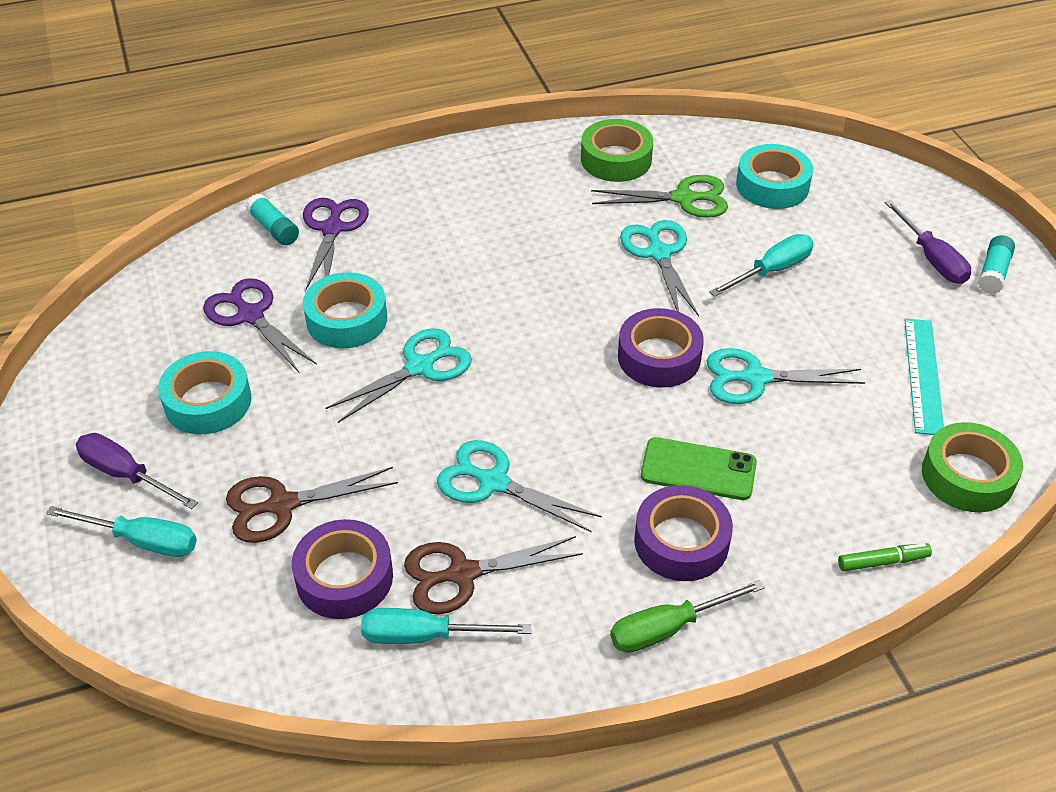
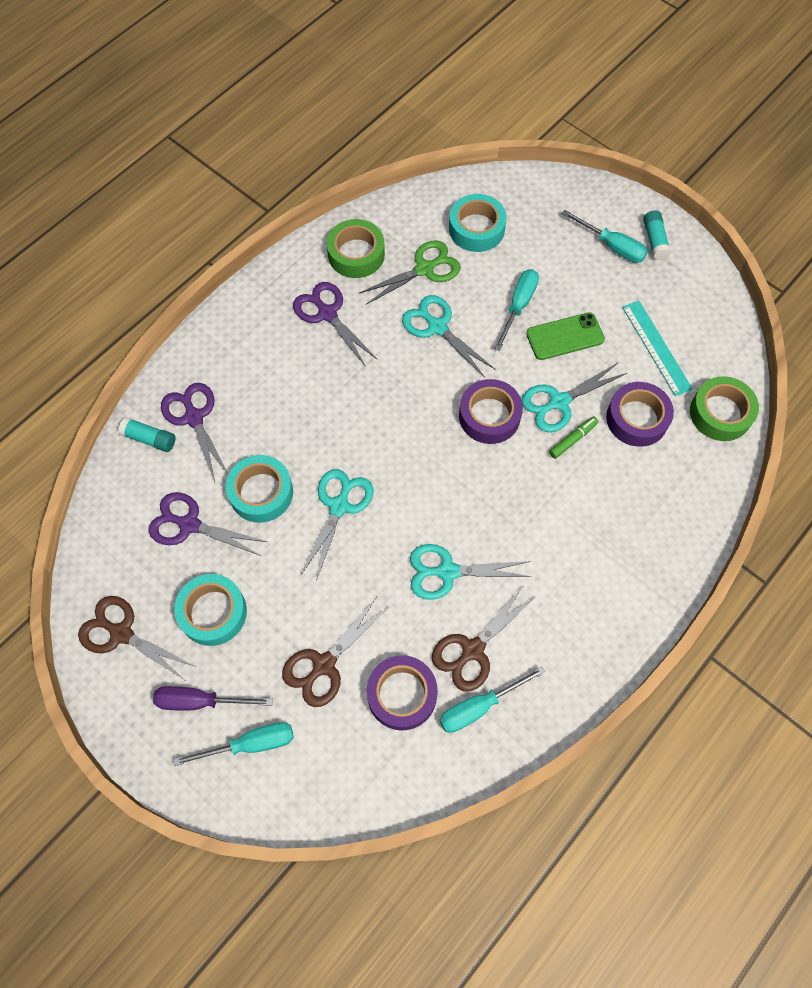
camera: 30 degrees left, 20 degrees up
green screwdriver [610,580,765,653] -> none
purple tape [634,485,733,581] -> purple tape moved to [606,382,674,447]
green phone [641,437,757,500] -> green phone moved to [526,312,605,360]
green marker [838,543,932,571] -> green marker moved to [549,416,599,459]
purple screwdriver [885,200,971,284] -> turquoise screwdriver [562,210,648,263]
none -> brown scissors [78,596,196,681]
none -> purple scissors [293,282,378,367]

